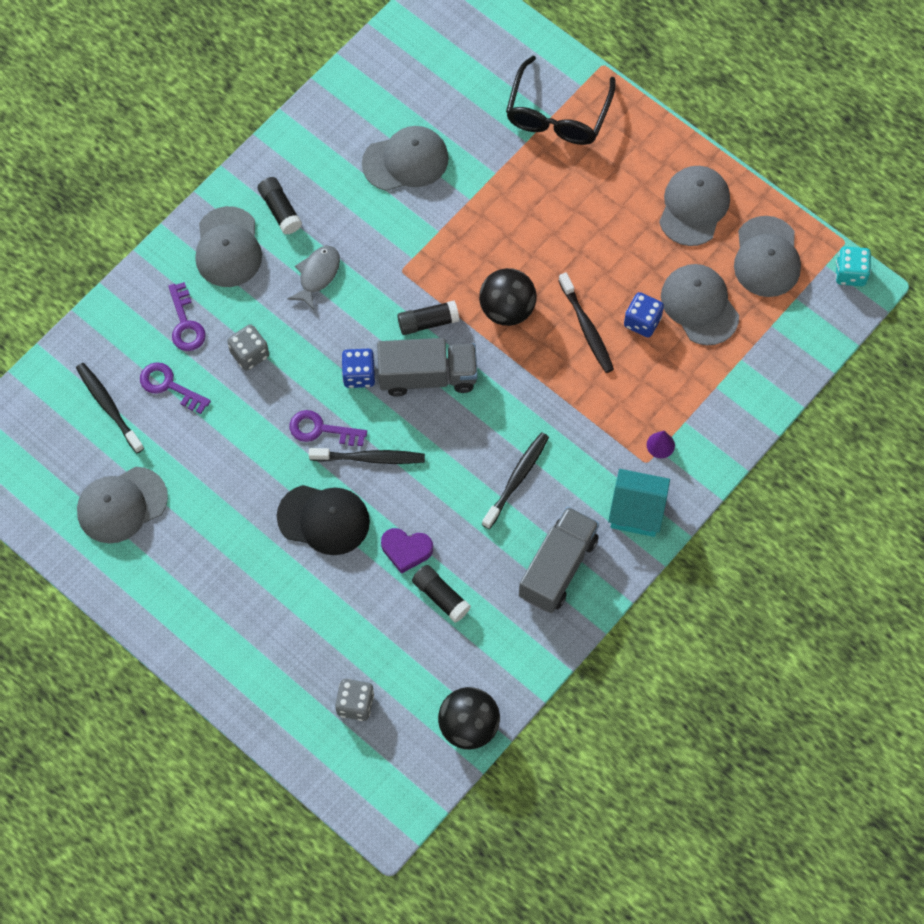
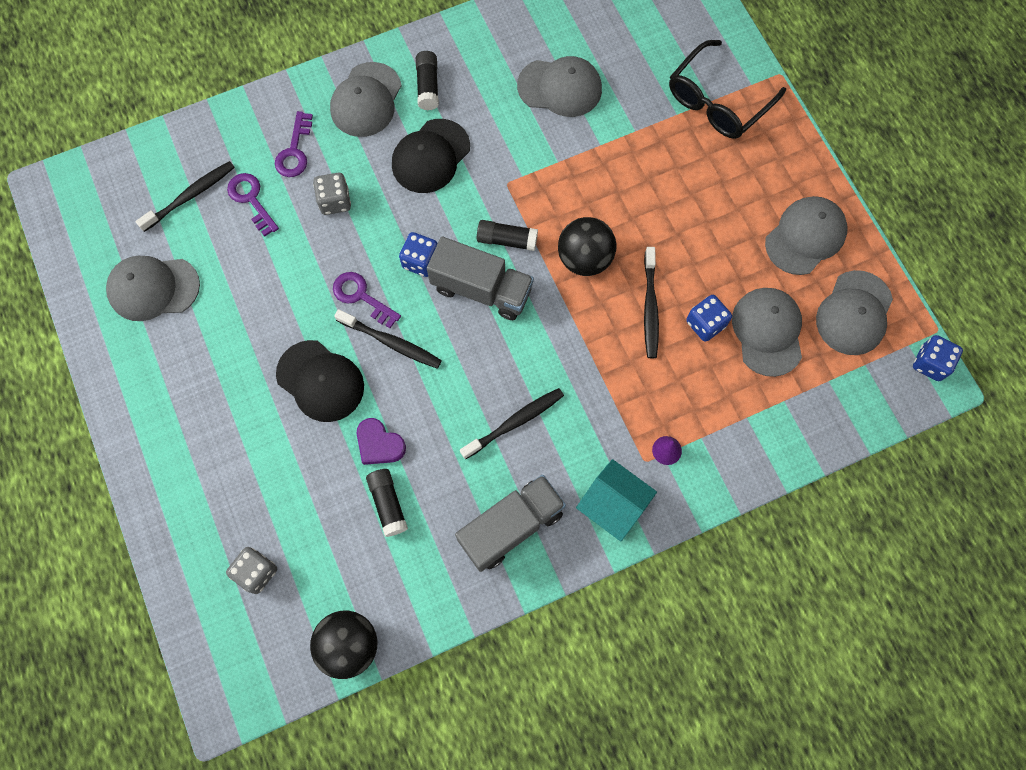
camera: 25 degrees right, 5 degrees up
black toothbrush [76,363,144,453] -> black toothbrush turned 60 degrees clockwise [135,161,235,232]
grey fish [287,246,340,311] -> black cap [392,119,470,193]
turquoise dice [836,246,871,286] -> blue dice [913,335,963,381]

